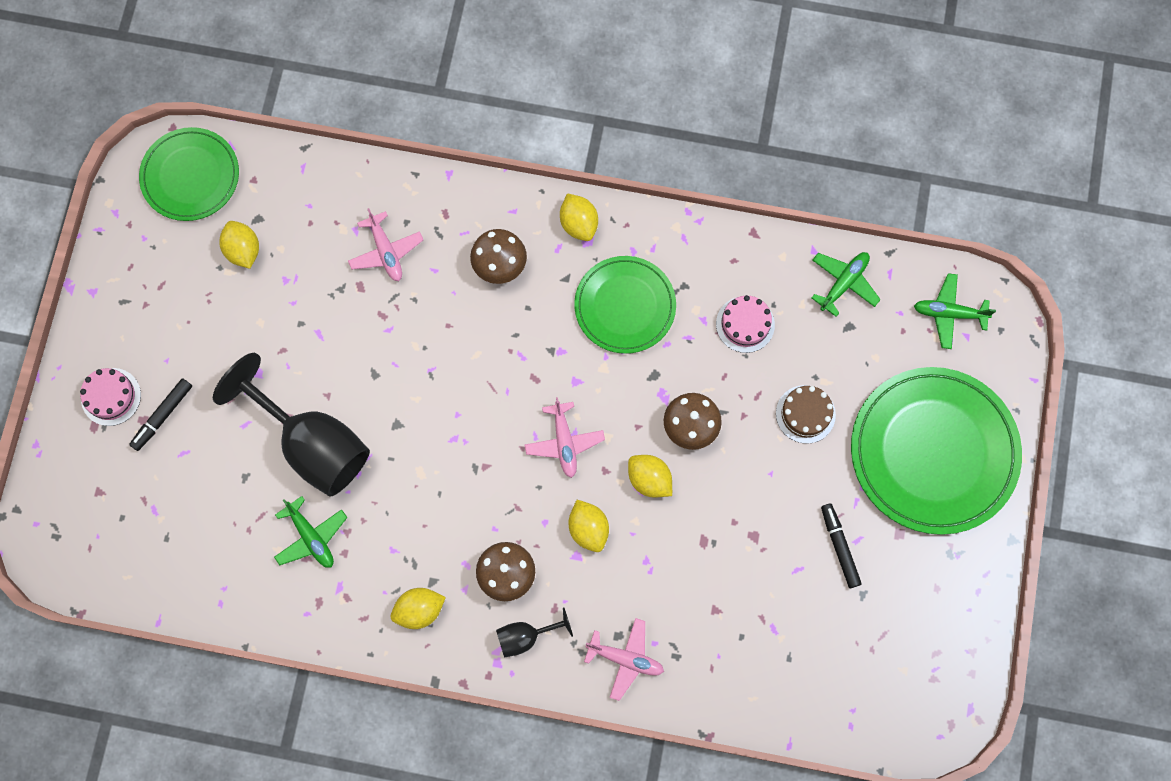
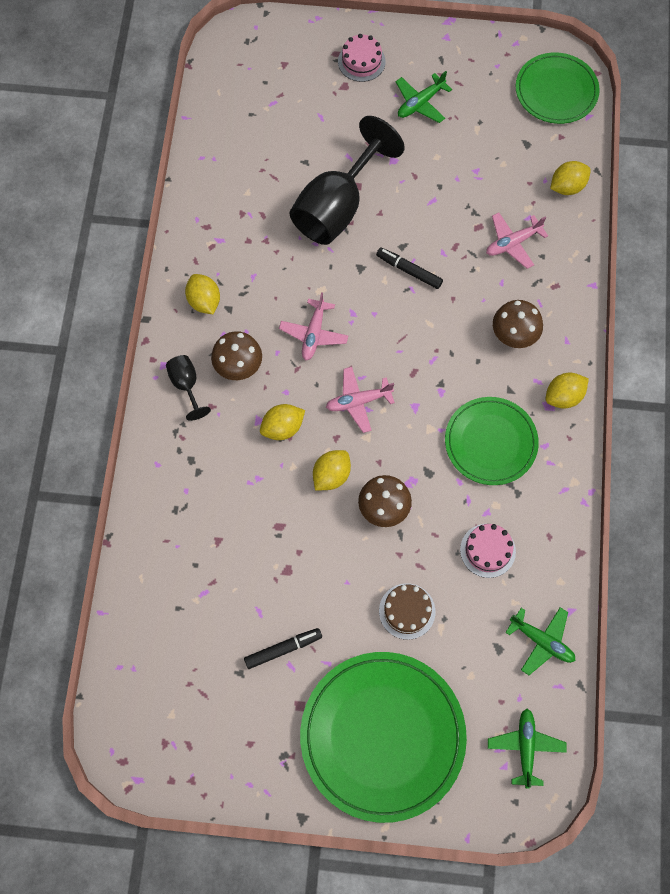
camera: 85 degrees right, 5 degrees down
black marker [129,378,192,451] -> black marker moved to [376,247,443,289]
yellow lemon [219,221,259,269] -> yellow lemon moved to [550,161,590,195]
green plane [274,496,347,568] -> green plane moved to [396,71,452,123]
pink plane [584,618,664,701] -> pink plane moved to [279,292,348,360]

